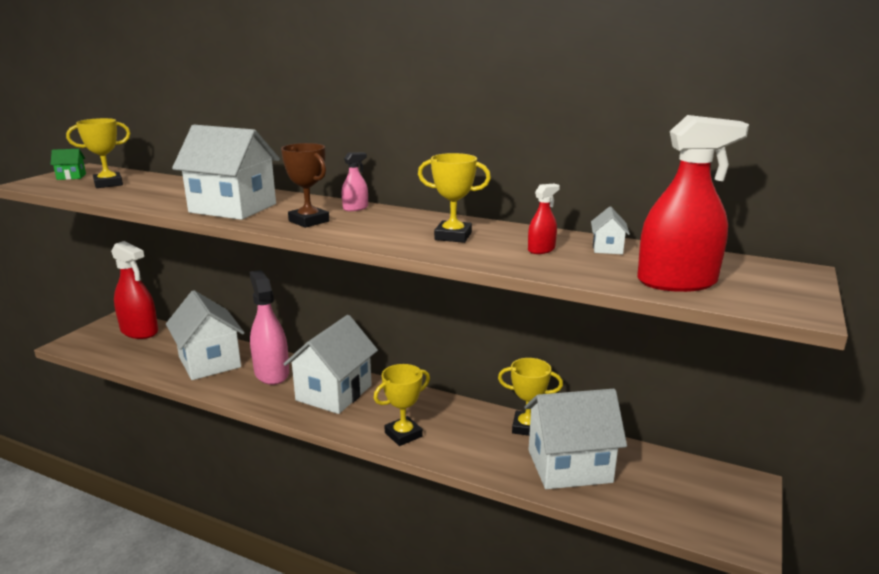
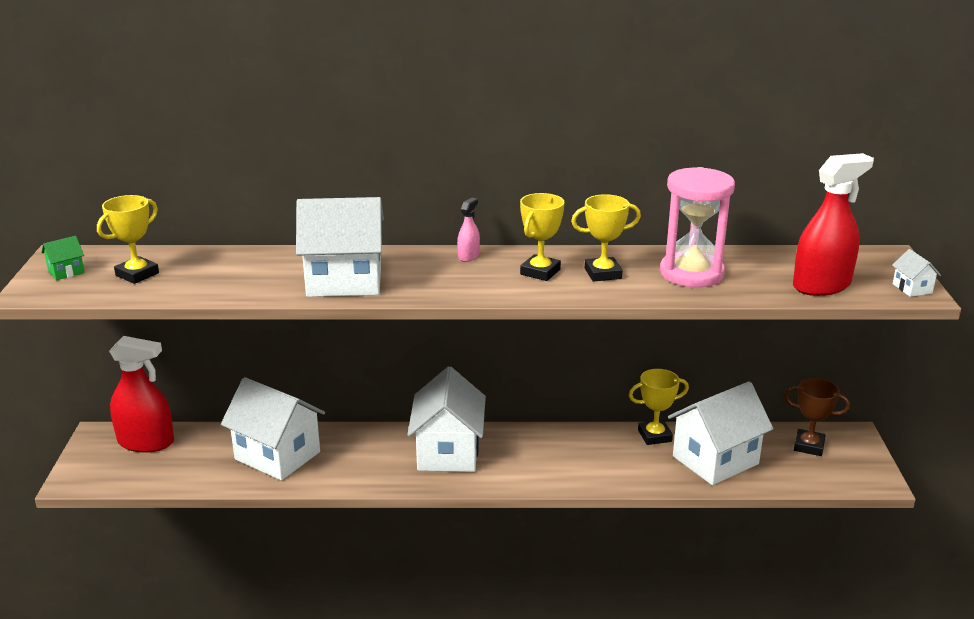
camera: 25 degrees left, 5 degrees up
pink spray bottle [249,270,289,385] -> none
brown trophy [281,143,329,228] -> brown trophy moved to [784,378,850,456]
yellow trophy [374,364,430,446] -> yellow trophy moved to [520,193,565,281]
red spray bottle [528,184,560,254] -> pink hourglass [660,167,735,287]
white house [591,206,630,254] -> white house moved to [892,249,941,297]

